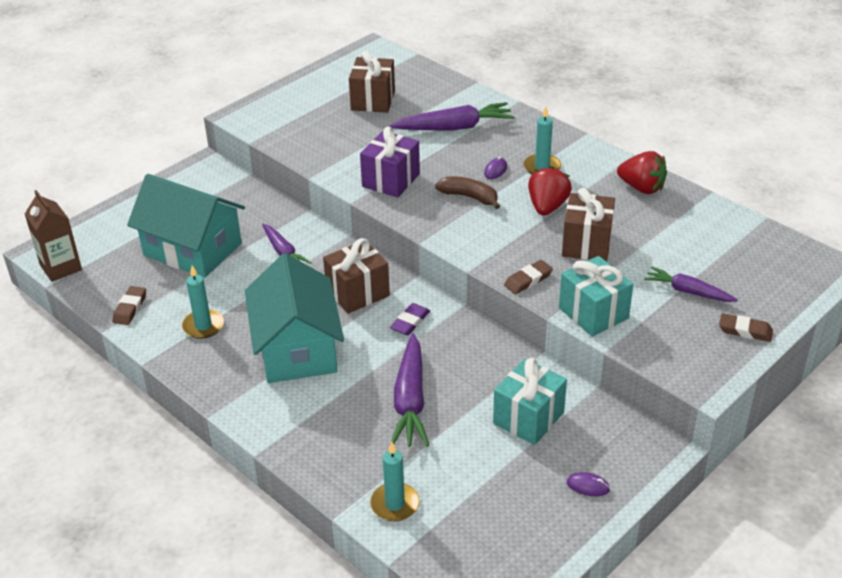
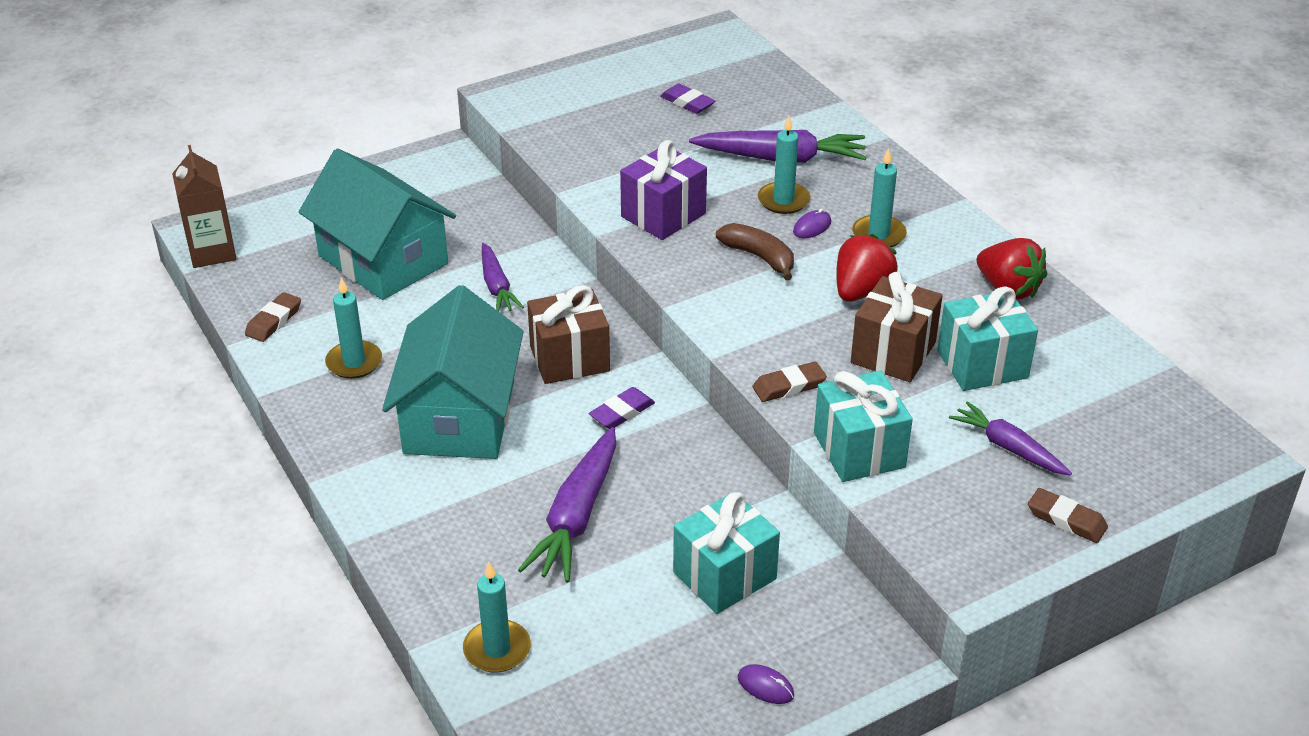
camera: 15 degrees right, 0 degrees up
brown gift [349,51,395,113] -> purple eraser [660,84,715,114]
none -> turquoise candle [758,116,810,214]
none -> turquoise gift [937,287,1038,391]

